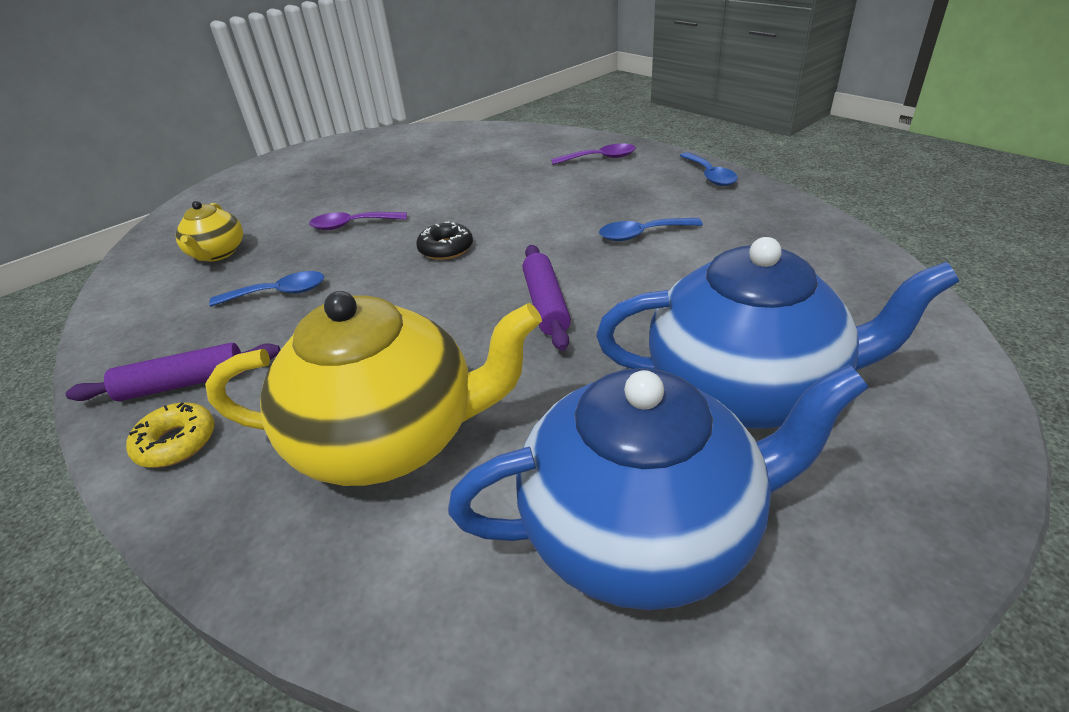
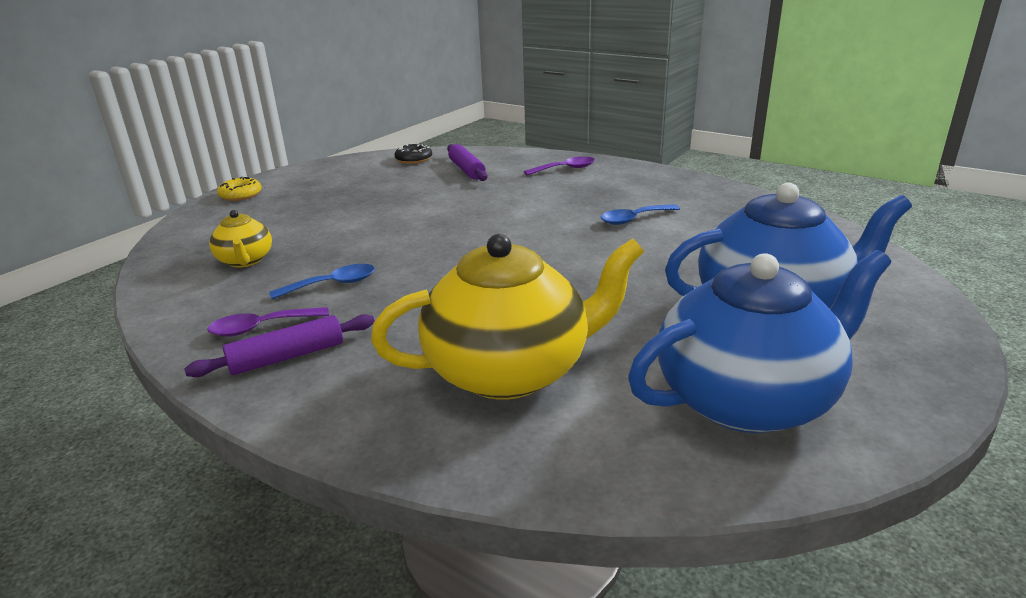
camera: 15 degrees left, 10 degrees down
yellow donut [126,402,215,468] -> yellow donut moved to [217,177,262,201]
purple spoon [309,212,407,230] -> purple spoon moved to [207,307,329,337]
black donut [416,221,473,260] -> black donut moved to [395,143,432,164]
purple rolling pin [522,245,571,351] -> purple rolling pin moved to [447,144,488,181]
blue spoon [680,152,738,186] -> none

